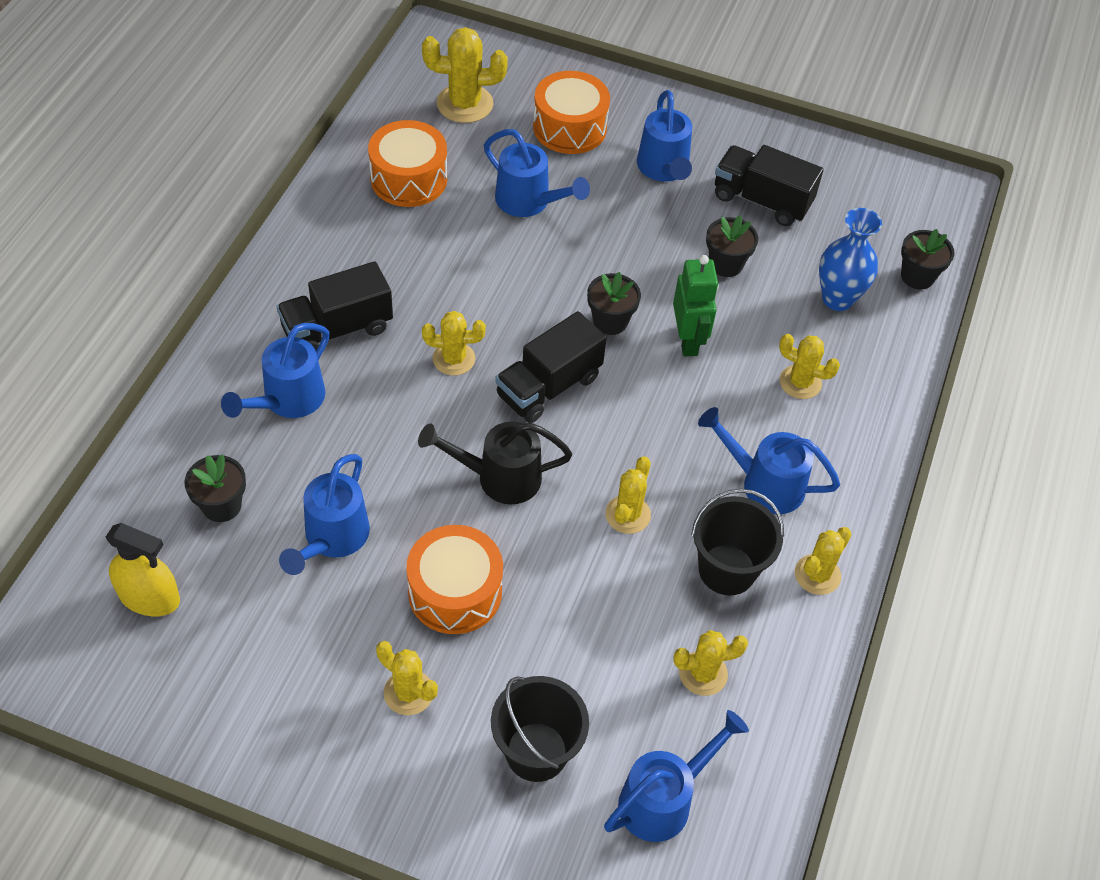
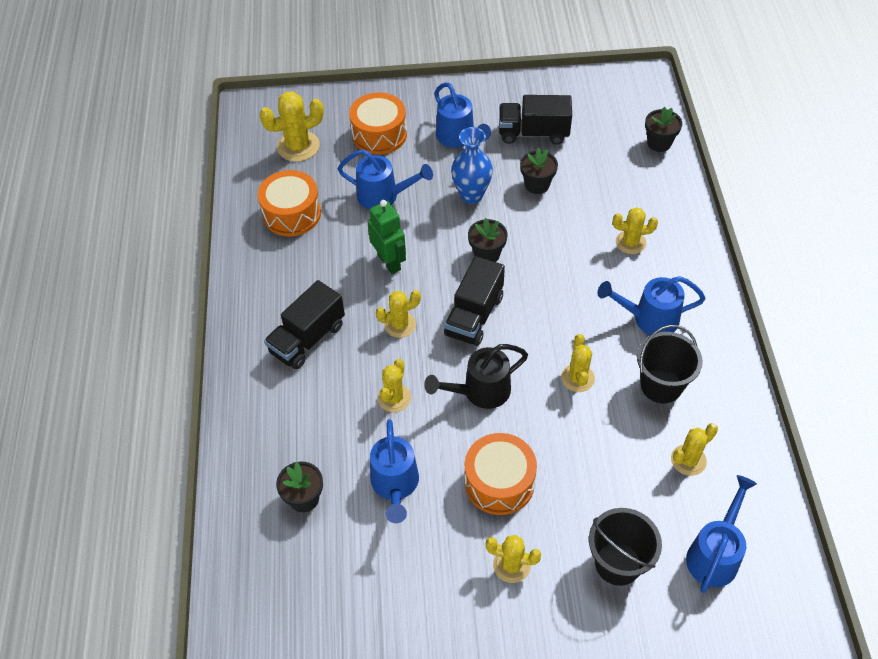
camera: 20 degrees left, 0 degrees up
yellow spray bottle [106,523,180,616] -> none
blue watering can [221,323,330,418] -> none
green robot [673,255,719,356] -> green robot moved to [367,200,406,274]
yellow cactus [795,527,852,595] -> yellow cactus moved to [378,359,411,413]
blue vase [819,208,882,311] -> blue vase moved to [451,127,493,204]

